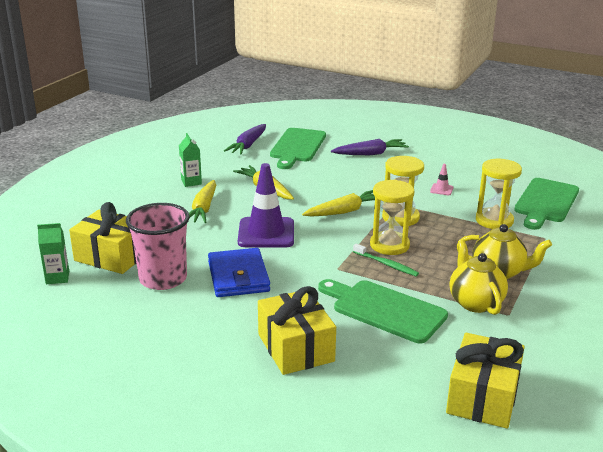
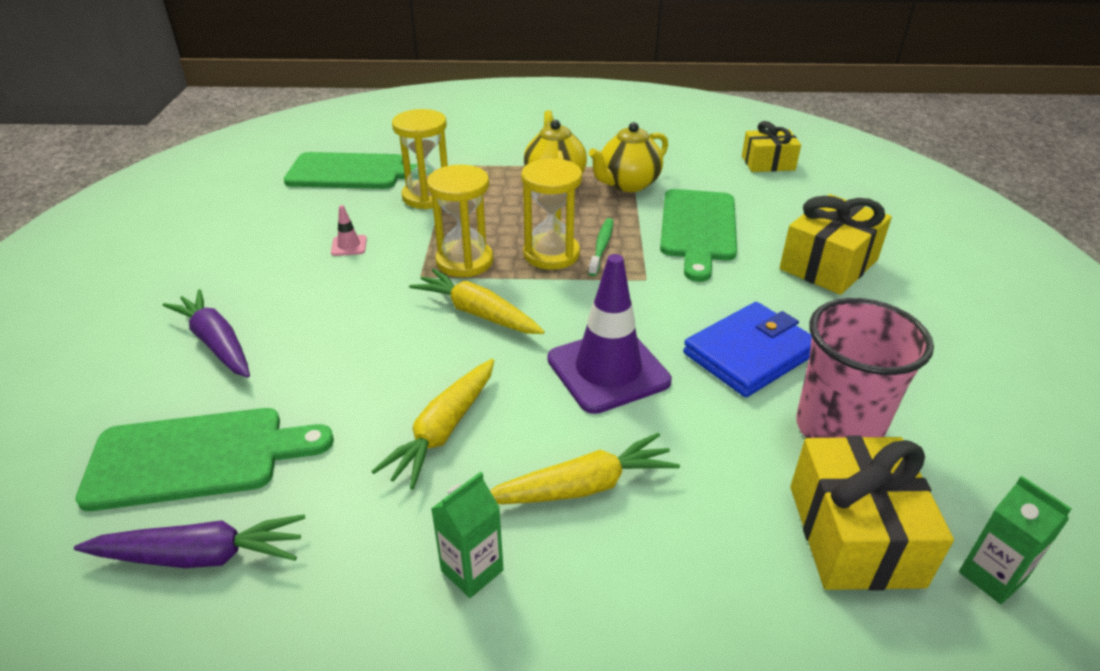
camera: 115 degrees left, 10 degrees up
yellow gift [446,333,525,429] -> yellow gift [742,121,801,172], size x0.66

